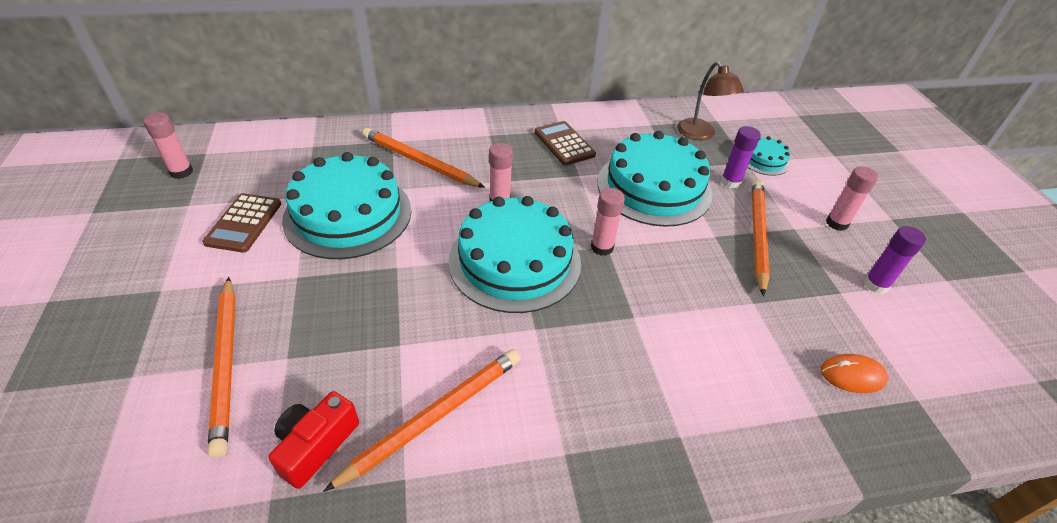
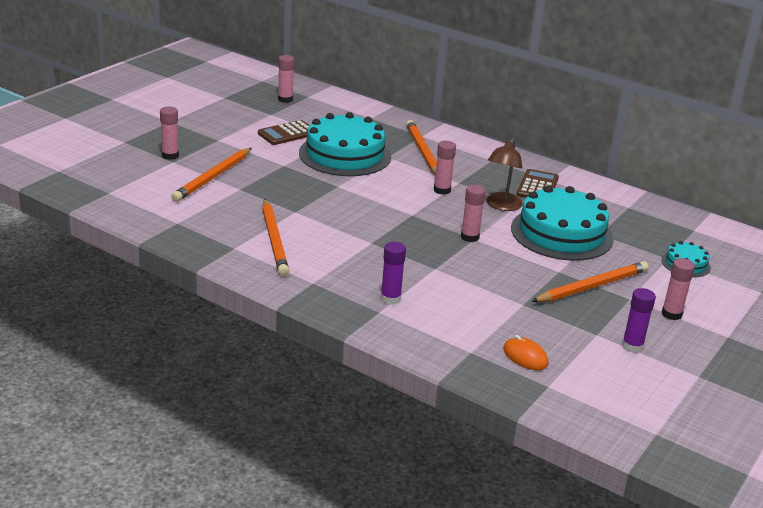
camera: 45 degrees right, 15 degrees down
red camera [268,391,359,489] -> none
orange pencil [323,349,520,492] -> orange pencil turned 75 degrees clockwise [262,199,289,276]
turquoise cake [448,196,581,313] -> none
brown lamp [677,61,744,140] -> brown lamp moved to [486,138,523,211]
purple glue stick [721,126,761,189] -> purple glue stick moved to [381,242,406,305]
none -> pink glue stick [160,107,179,160]

